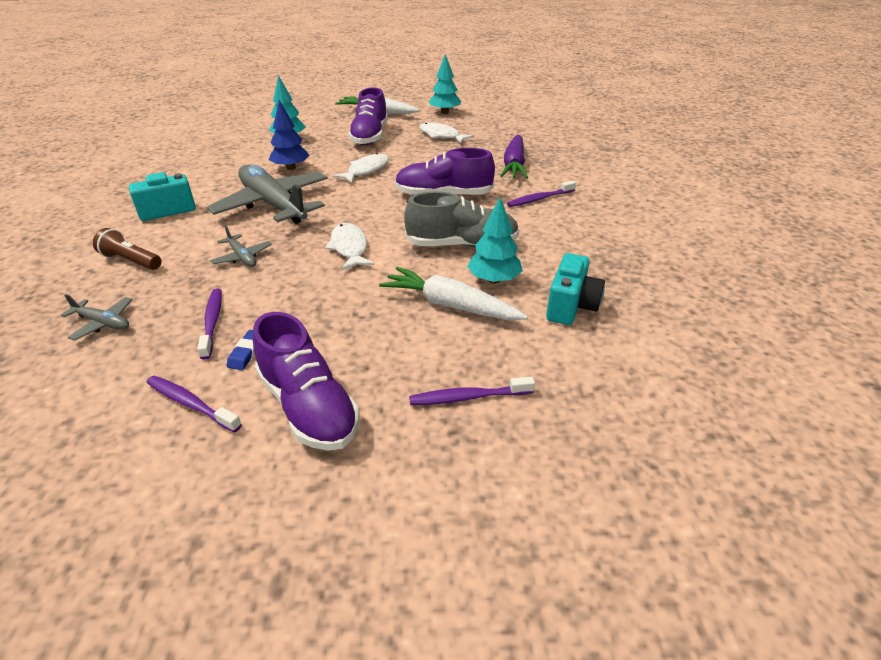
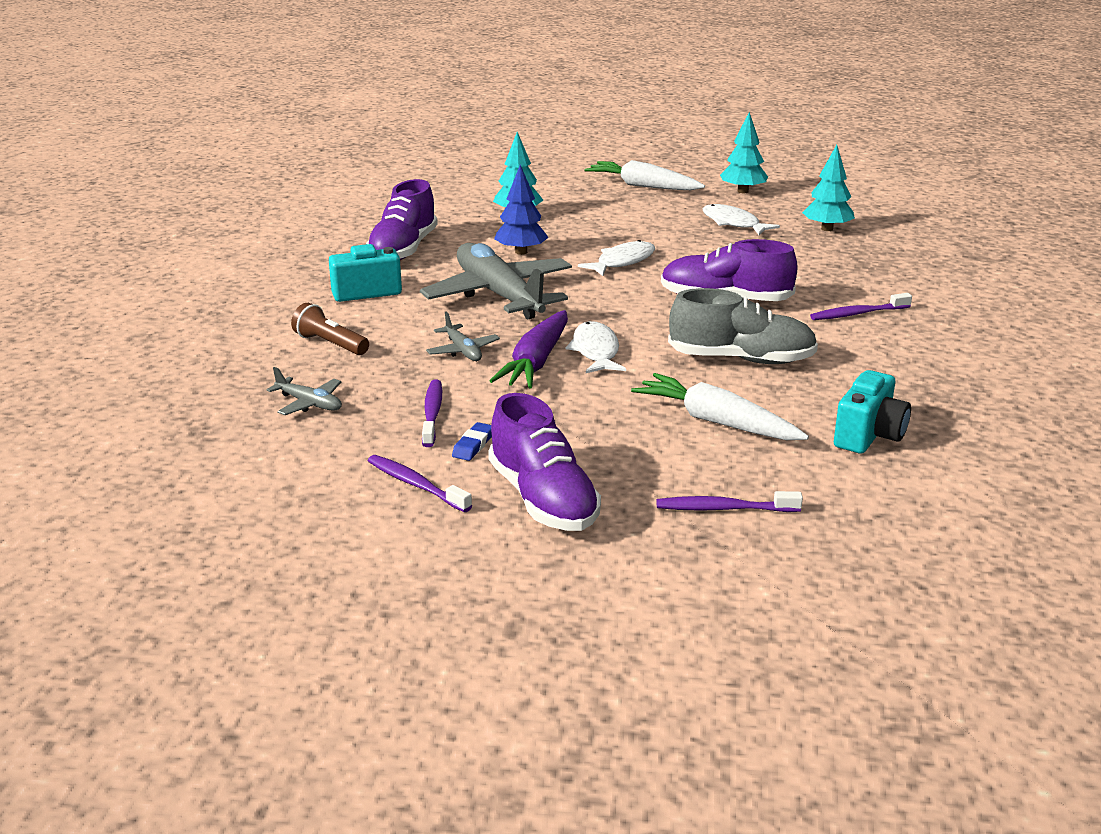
camera: 10 degrees right, 10 degrees down
purple shoe [348,87,388,145] -> purple shoe moved to [366,179,438,260]
turquoise tree [467,197,523,284] -> turquoise tree moved to [802,145,855,231]
purple carrot [500,135,528,178] -> purple carrot moved to [489,310,568,389]

